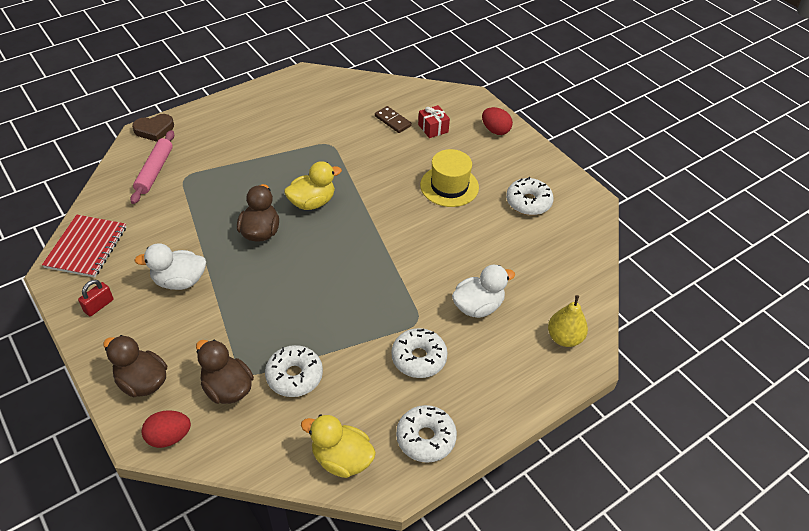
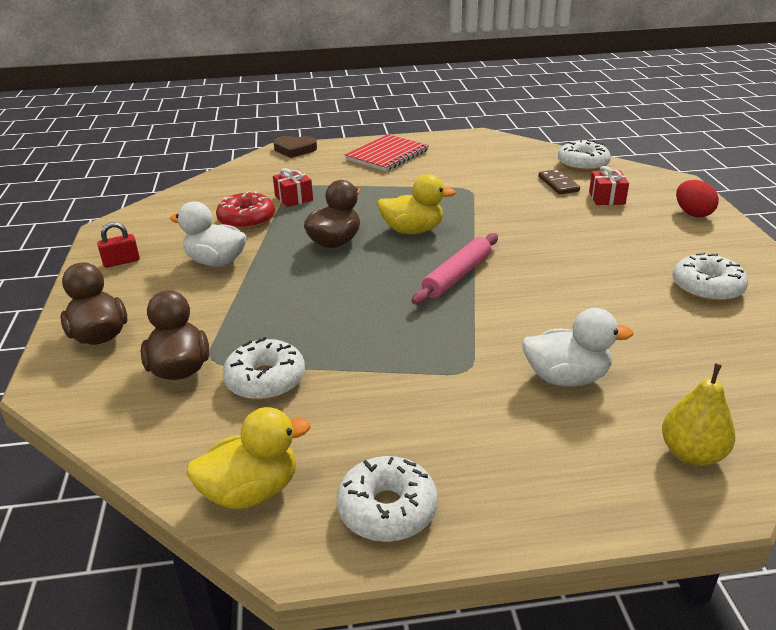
camera: 30 degrees right, 15 degrees down
red notebook [42,215,126,278] -> red notebook moved to [345,134,429,171]
pink rolling pin [130,130,175,204] -> pink rolling pin moved to [412,233,498,305]
red egg [142,410,191,448] -> none
yellow duck [301,415,376,478] -> yellow duck turned 105 degrees clockwise [186,407,311,509]
white donut [391,328,448,378] -> white donut moved to [558,140,611,172]
yellow hat [420,149,479,207] -> none
none -> red donut [216,191,275,230]
none -> red gift [273,168,313,207]

